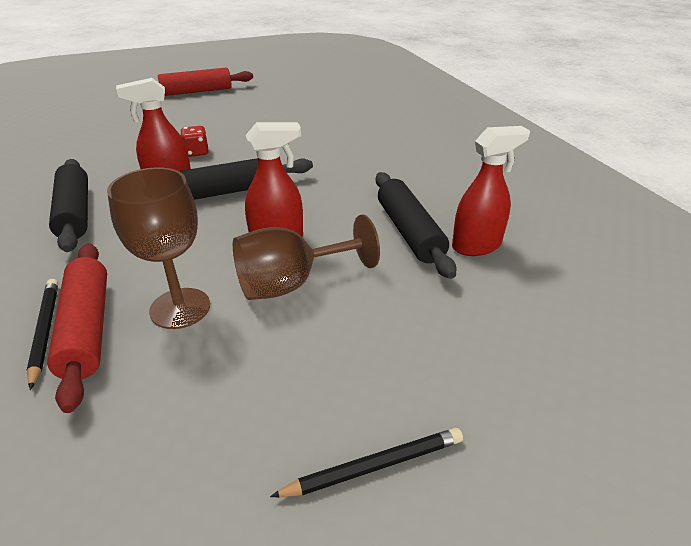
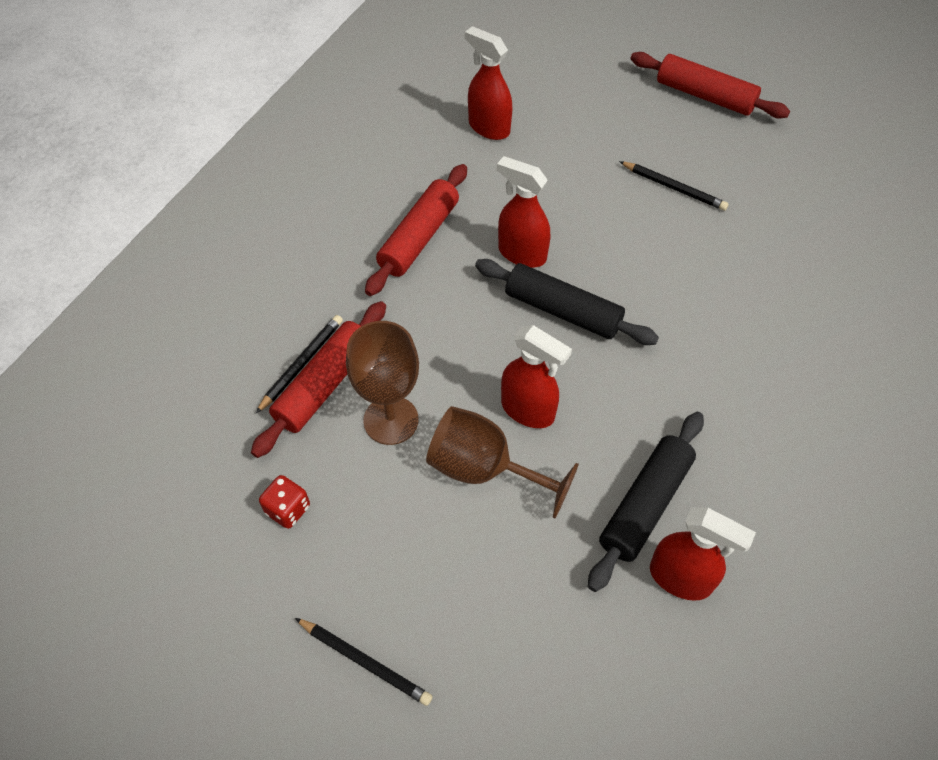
camera: 50 degrees right, 20 degrees up
black rolling pin [49,159,88,252] -> red rolling pin [365,164,467,296]
red dice [181,126,209,157] -> red dice moved to [259,475,310,529]
none -> red spray bottle [465,26,512,140]
none -> black pencil [619,161,728,211]

